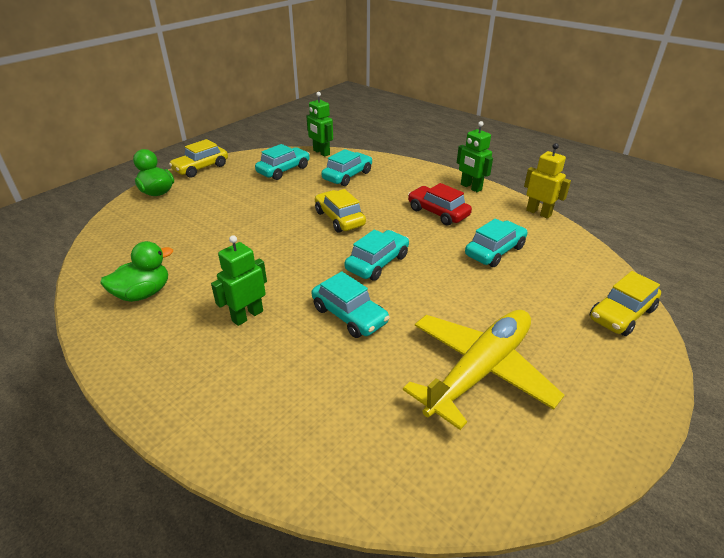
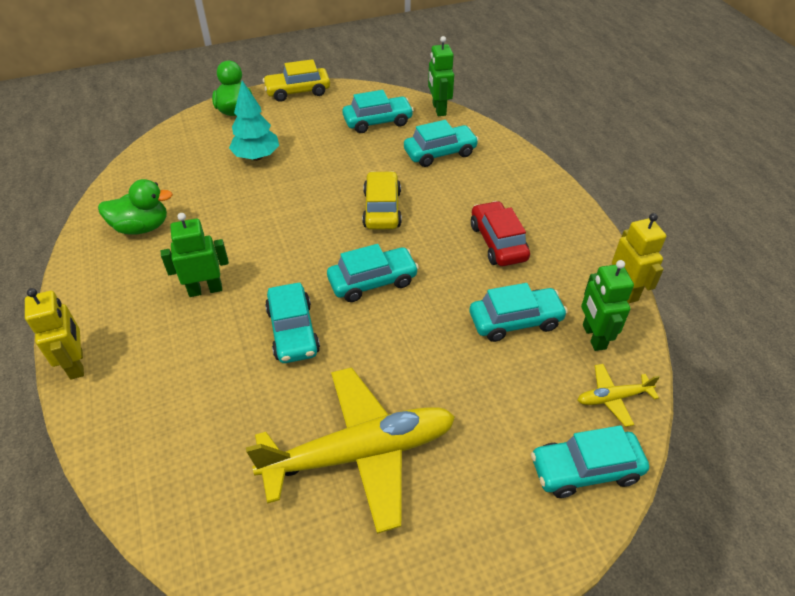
camera: 30 degrees right, 10 degrees up
green robot [457,121,493,192] -> green robot moved to [581,260,634,351]
yellow car [590,271,661,336] -> turquoise car [531,425,649,498]
none -> yellow robot [25,288,84,380]
none -> turquoise tree [229,81,279,161]
none -> yellow plane [577,364,660,427]

